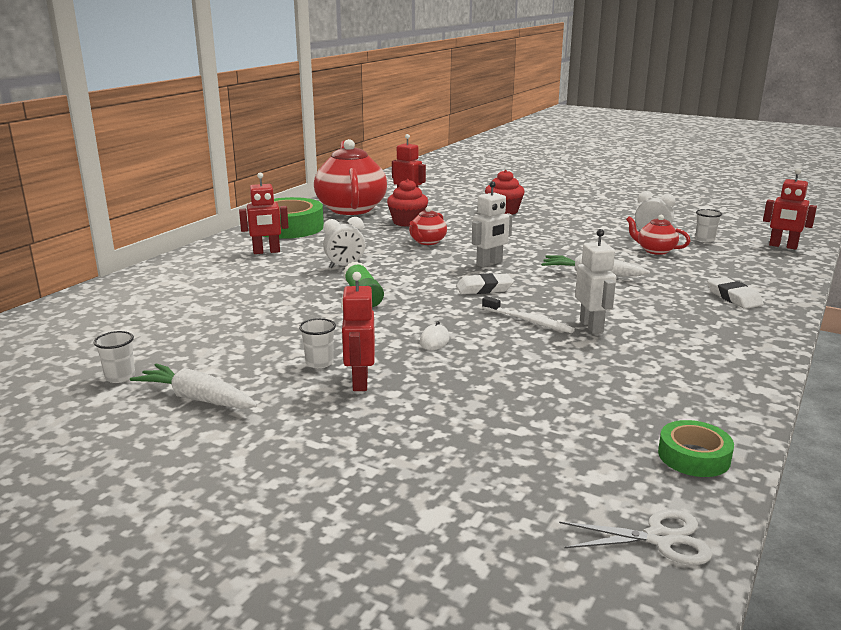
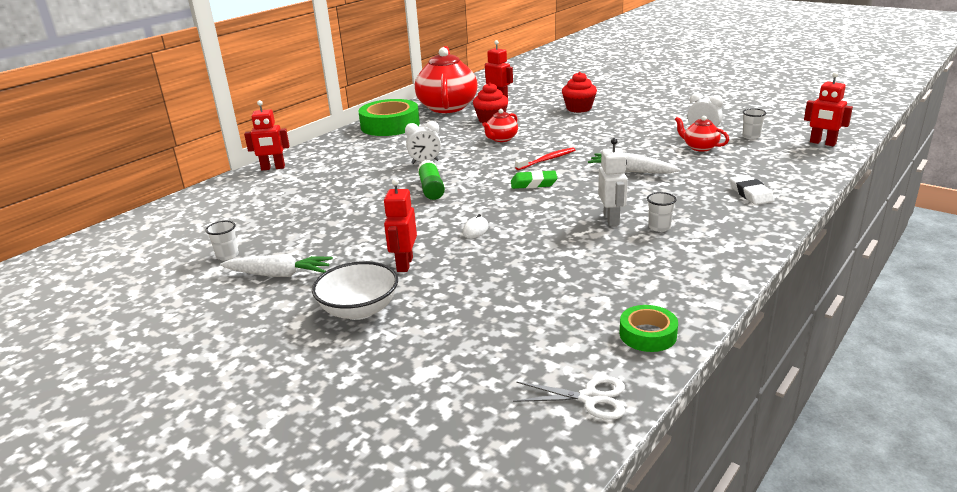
camera: 10 degrees right, 5 degrees up
white carrot [130,364,258,409] -> white carrot turned 150 degrees clockwise [220,254,333,277]
red robot [239,172,289,254] -> red robot moved to [244,100,290,170]
white cup [299,318,336,368] -> white cup moved to [647,192,677,232]
white eraser [456,273,514,294] -> green eraser [511,170,557,189]
white robot [472,181,512,268] -> red toothbrush [515,147,575,170]
white toothbrush [482,296,575,333] -> none
none -> white bowl [312,261,398,320]

